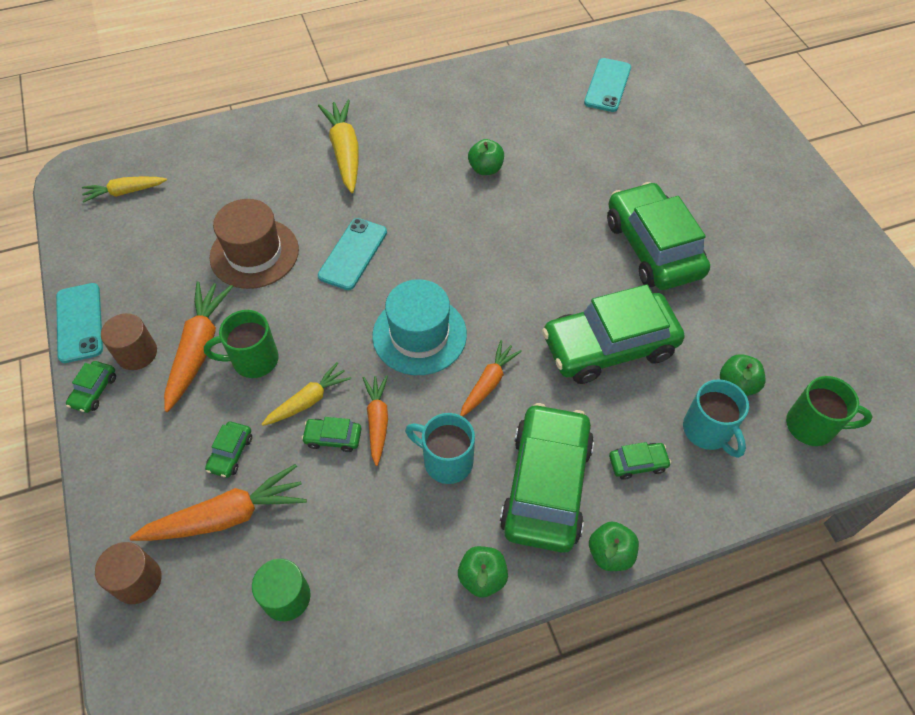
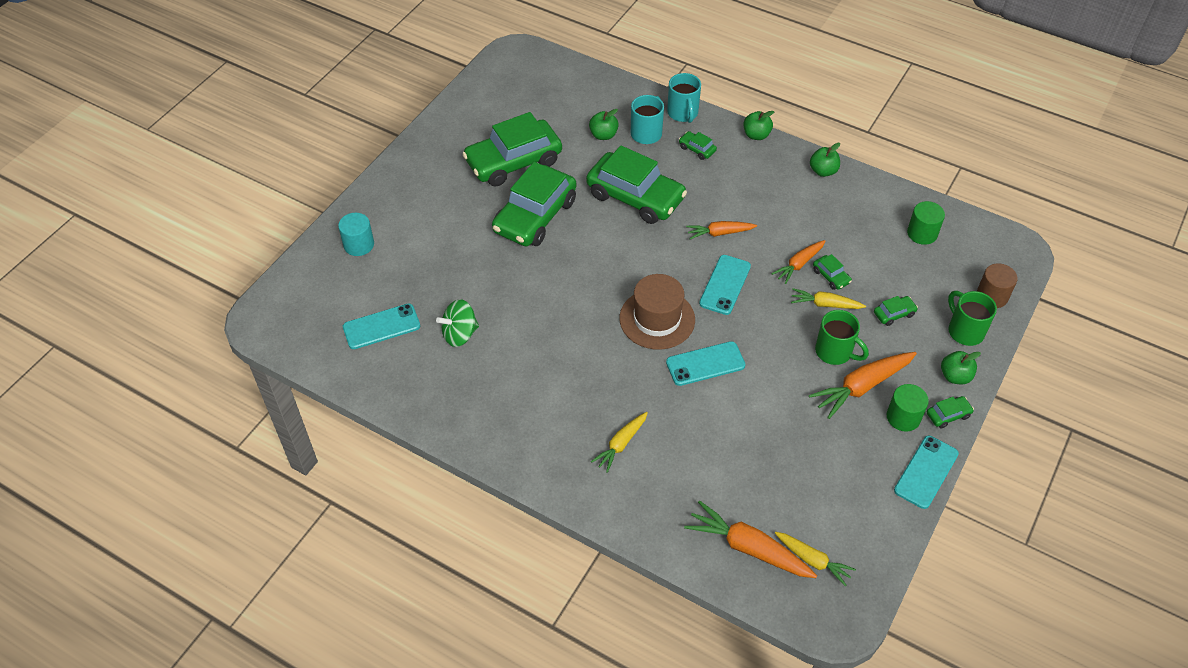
camera: 130 degrees left, 5 degrees down
brown cylinder [101,313,157,370] -> green cylinder [887,384,929,432]
orange carrot [129,464,307,541] -> orange carrot moved to [684,500,817,578]
brown hat [210,199,299,289] -> brown hat moved to [620,274,695,350]
yellow carrot [318,100,359,193] -> yellow carrot [591,412,648,473], size x0.62
turquoise hat [372,279,467,375] -> turquoise phone [699,255,751,315]
turquoise mug [405,413,475,484] -> turquoise mug moved to [667,73,701,123]
green apple [468,139,504,175] -> green apple moved to [941,351,981,384]
green car [500,403,594,553] -> green car moved to [463,112,562,187]
green mug [786,376,873,446] -> green mug moved to [948,291,997,346]
none -> turquoise cylinder [338,213,374,256]
none -> green spinning top [436,299,479,347]

